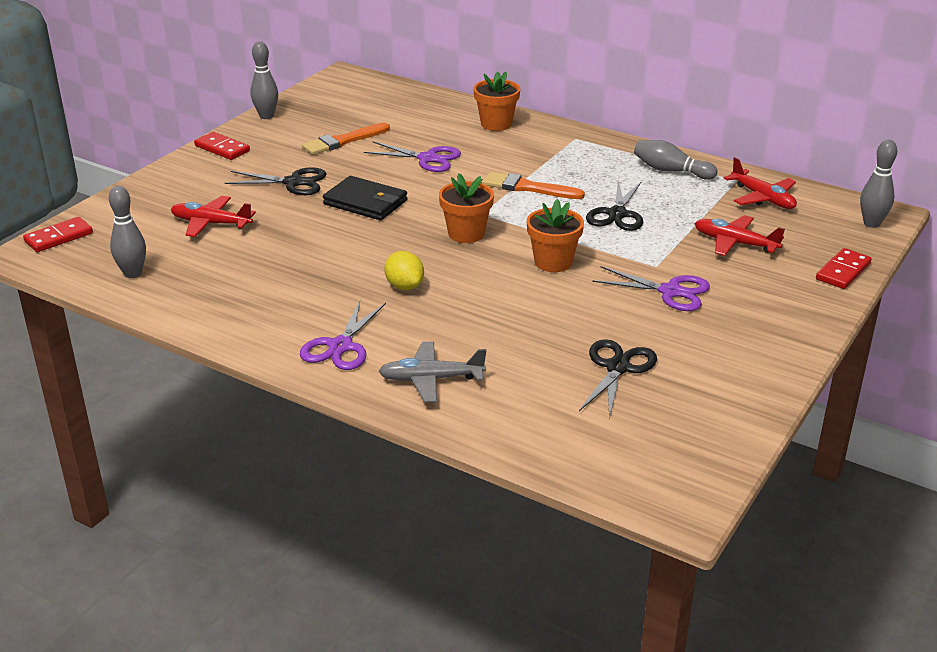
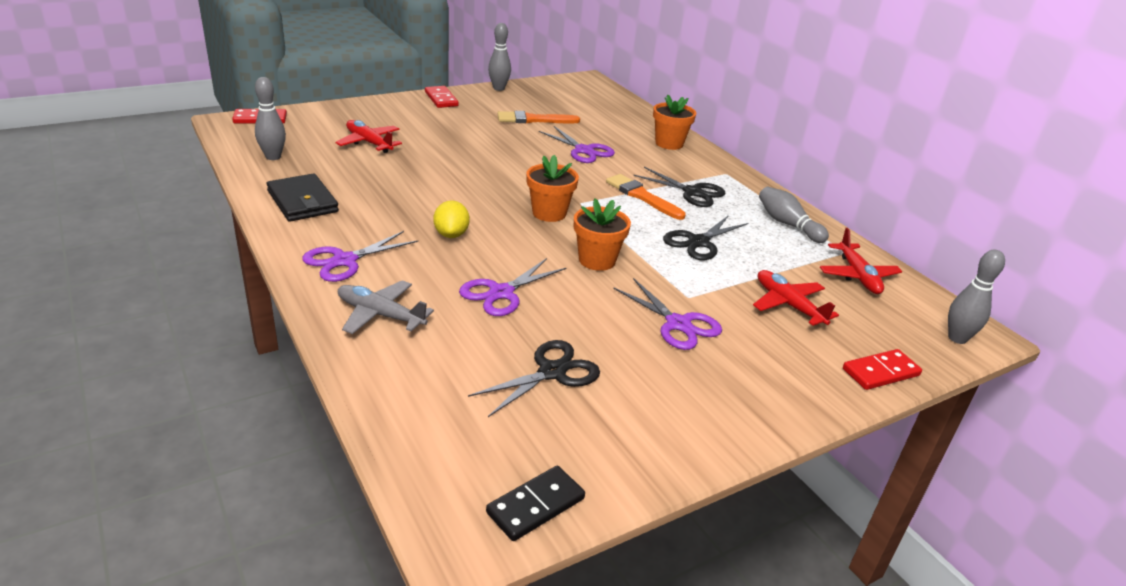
camera: 25 degrees right, 0 degrees up
black scissors [225,167,327,195] -> black scissors moved to [633,167,726,207]
black wallet [323,176,408,220] -> black wallet moved to [267,173,339,222]
none -> purple scissors [459,258,566,316]
none -> black domino [486,466,585,541]

